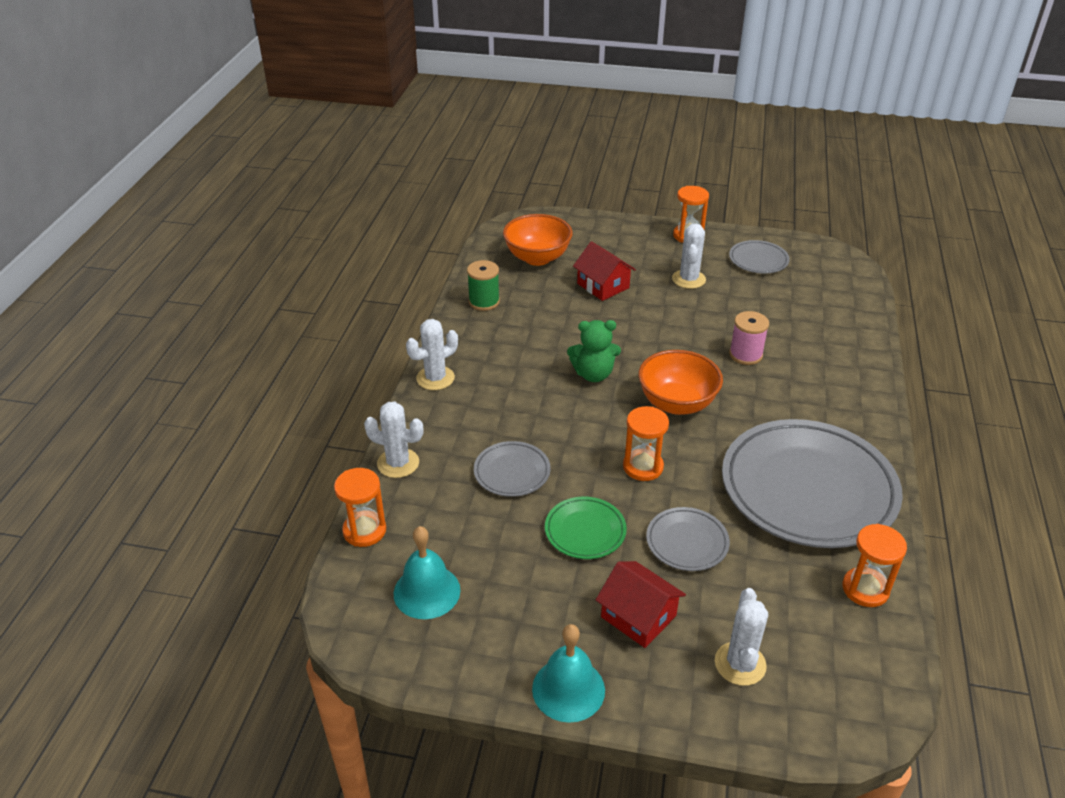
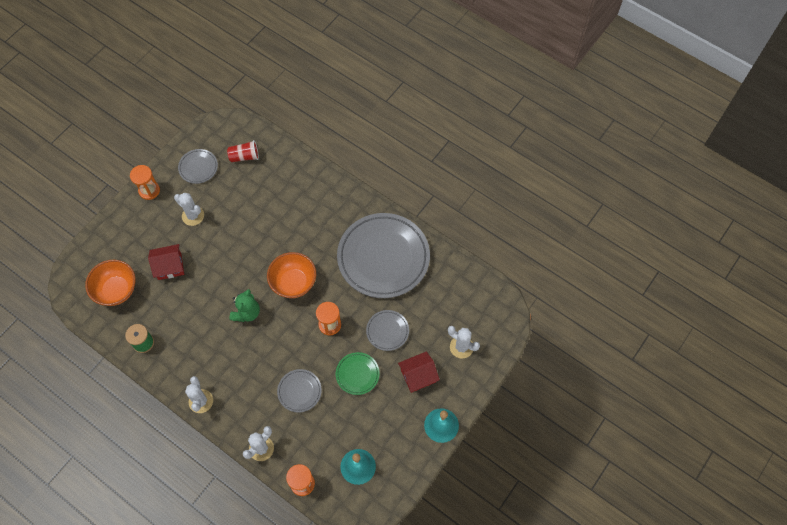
camera: 65 degrees left, 25 degrees up
pink spool [729,311,769,365] -> none
orange hourglass [842,524,907,607] -> none
none -> red cup [227,140,259,162]

